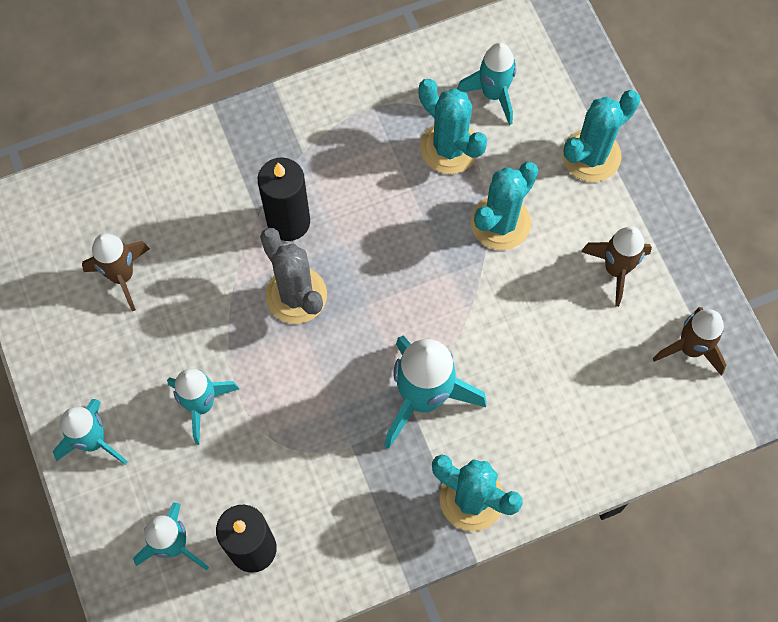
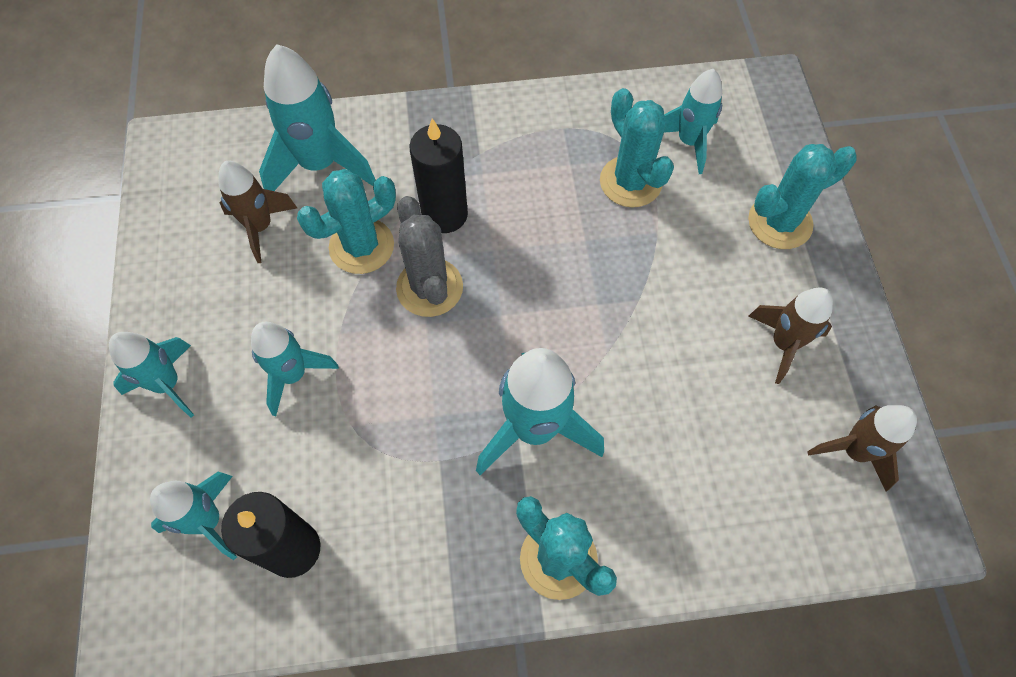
camera: 15 degrees right, 5 degrees down
turquoise cactus [471,162,538,250] -> turquoise cactus moved to [297,169,396,274]
none -> turquoise rocket [259,44,376,191]

